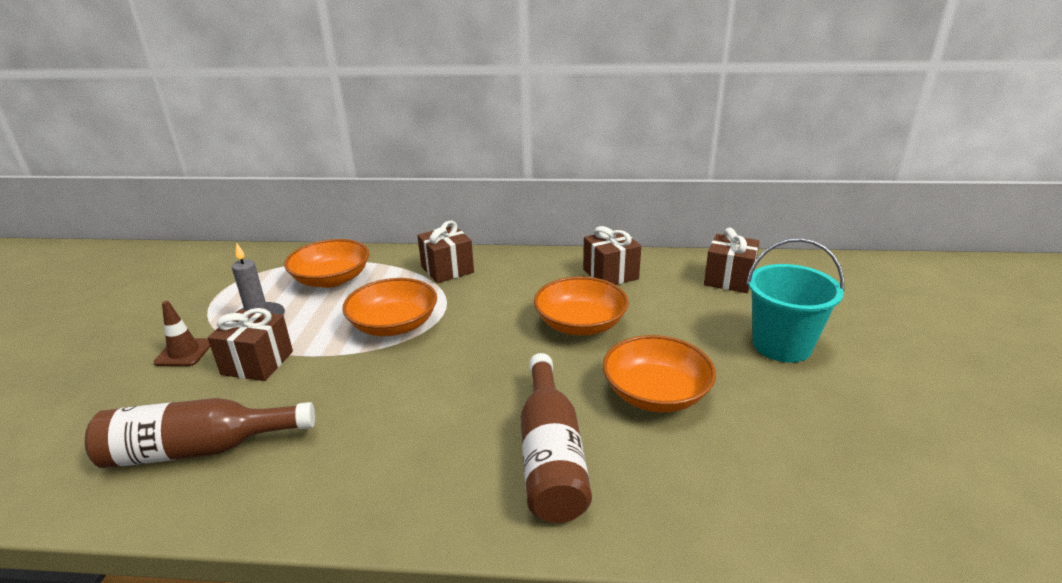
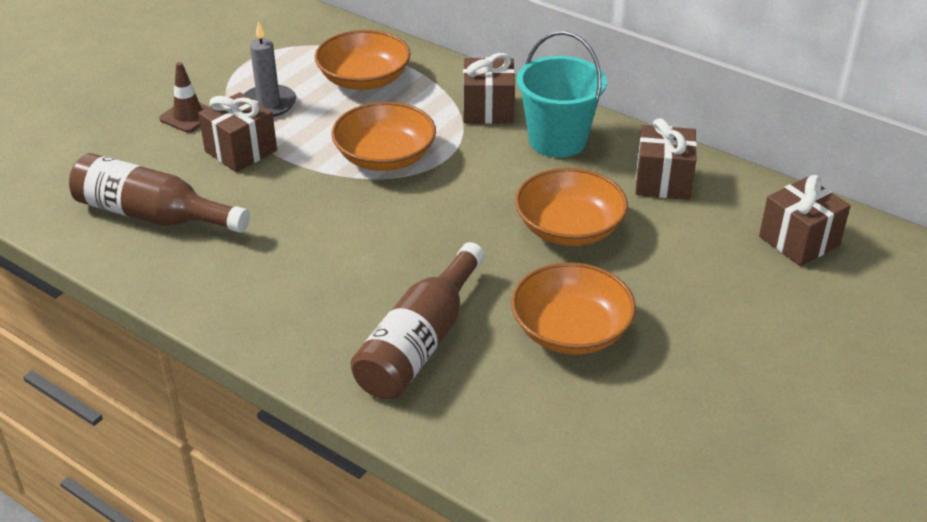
camera: 30 degrees right, 10 degrees up
turquoise bucket [746,238,844,363] -> turquoise bucket moved to [517,31,607,158]

